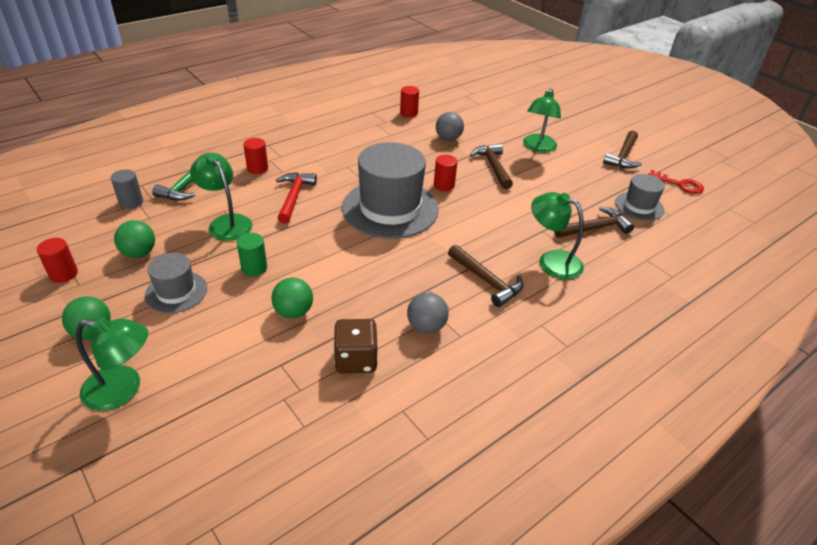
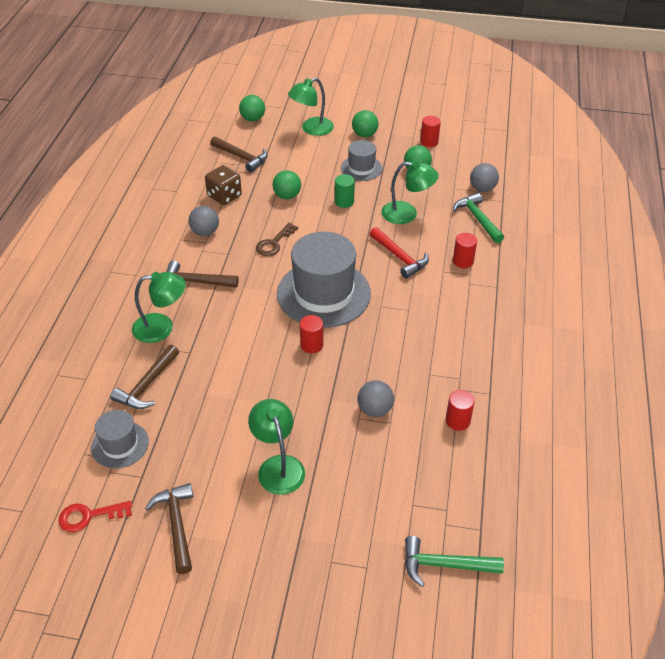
camera: 140 degrees right, 5 degrees up
grey cylinder [111,169,143,209] -> grey ball [470,163,499,192]
brown hammer [470,143,513,189] -> brown hammer moved to [210,136,268,172]
none -> green ball [239,95,265,122]
none -> brown key [256,223,298,256]
none -> green hammer [405,536,504,587]

